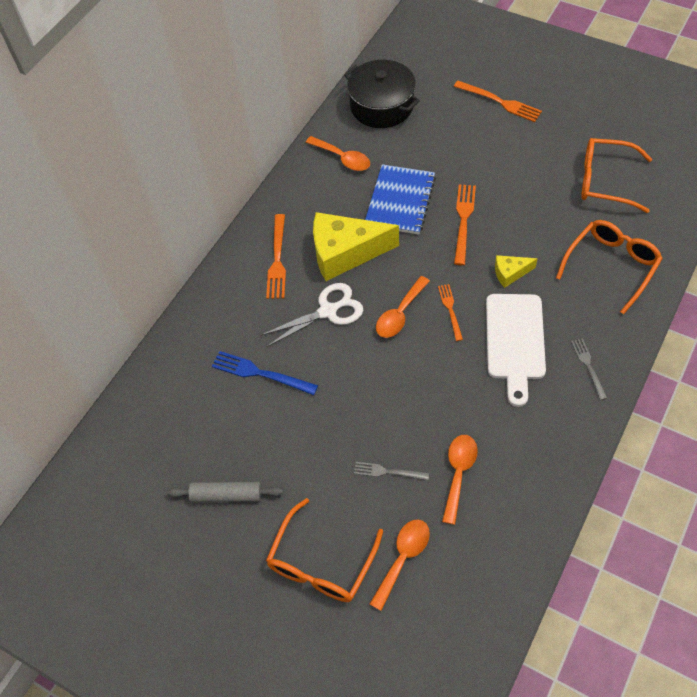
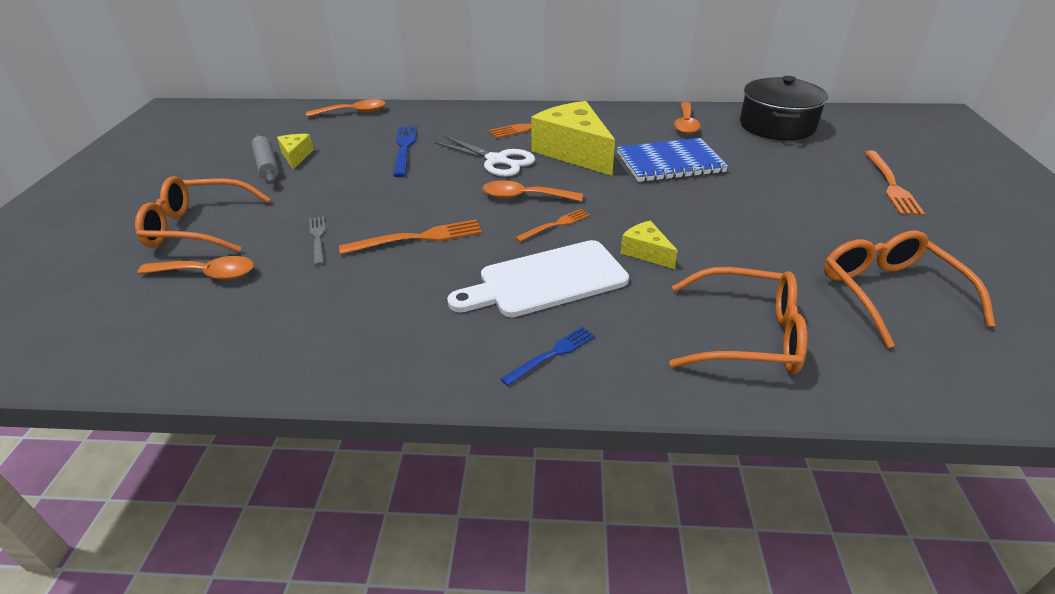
camera: 60 degrees right, 20 degrees down
orange spoon [442,435,478,525] -> orange spoon moved to [306,99,386,117]
orange fork [454,184,476,265] -> orange fork moved to [339,220,482,254]
grey fork [571,338,607,400] -> blue fork [501,327,595,386]
none -> yellow cheese [277,134,314,169]

